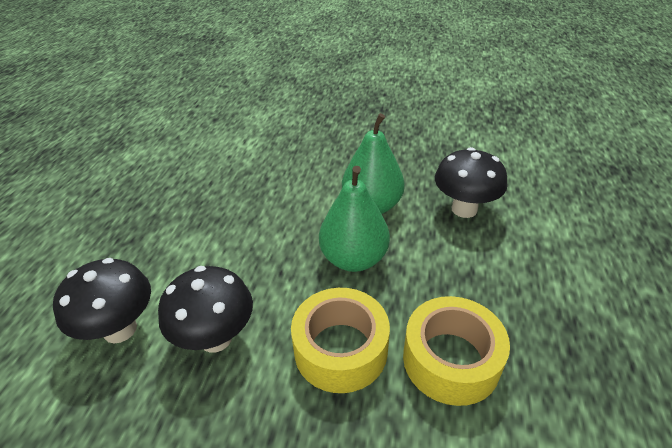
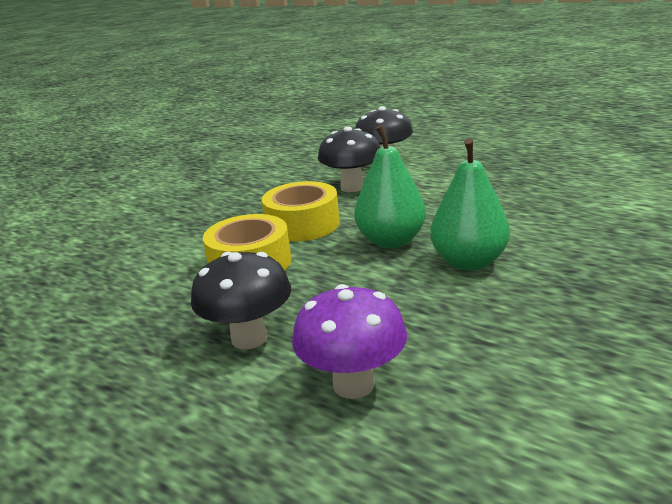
camera: 115 degrees right, 15 degrees down
black mushroom [435,147,507,218] -> black mushroom moved to [191,252,291,349]
none -> purple mushroom [292,284,407,399]

